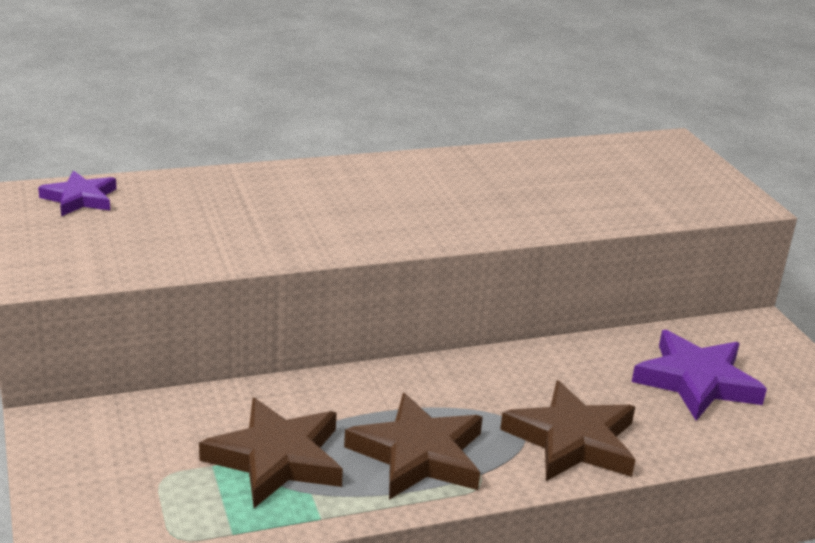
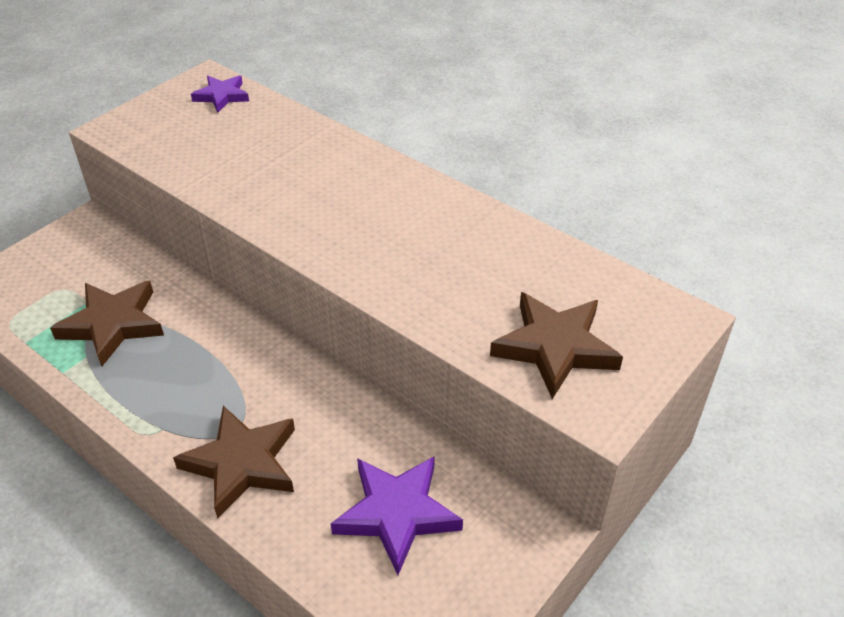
camera: 60 degrees right, 15 degrees up
brown star [344,393,483,500] -> brown star moved to [490,292,623,399]

